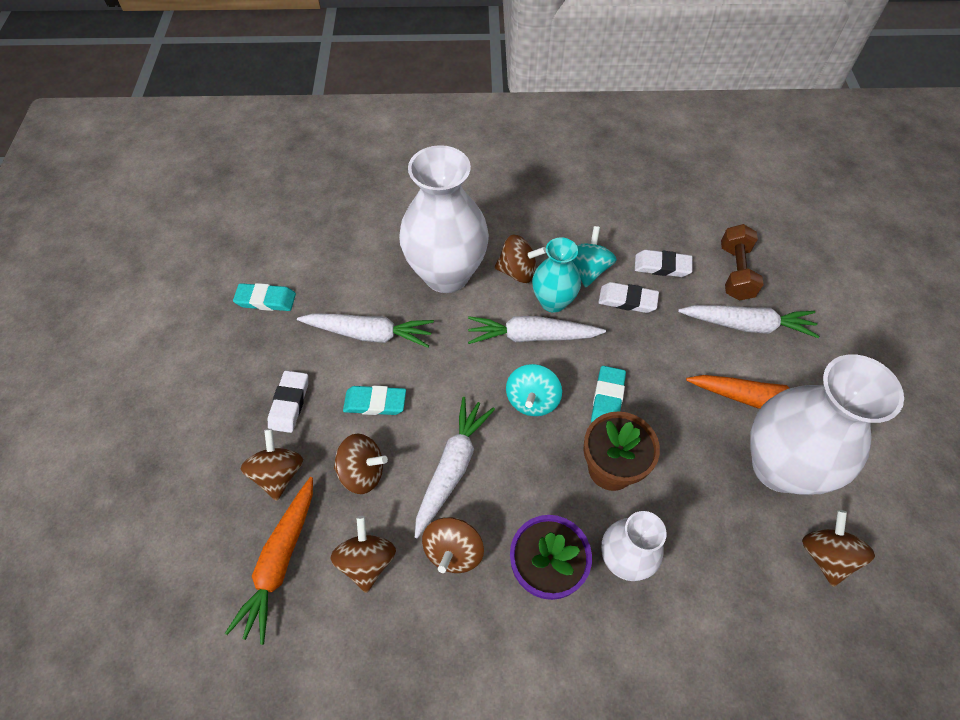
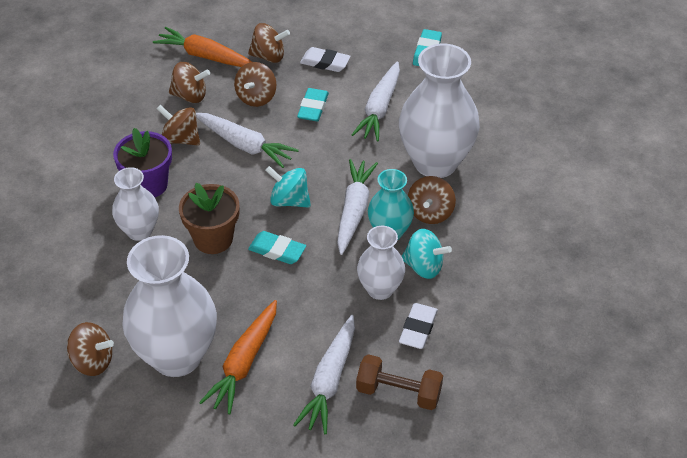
camera: 100 degrees right, 10 degrees down
white eraser [598,282,659,313] -> white vase [357,226,405,300]

